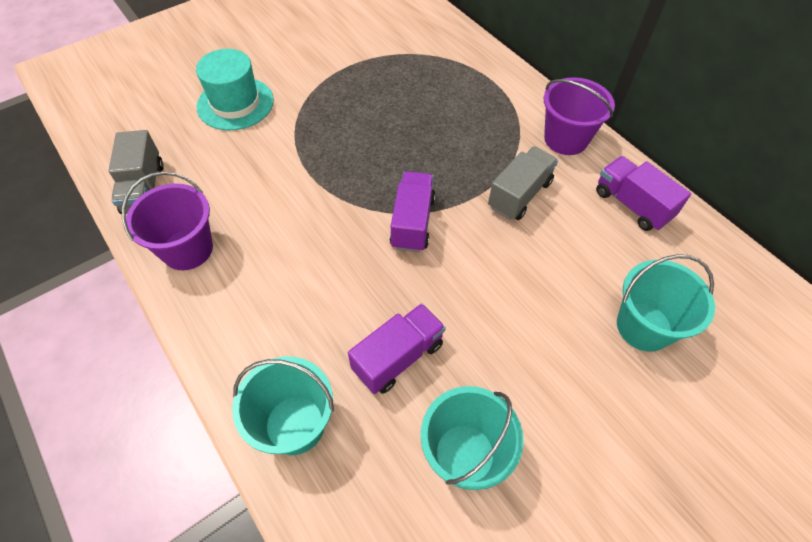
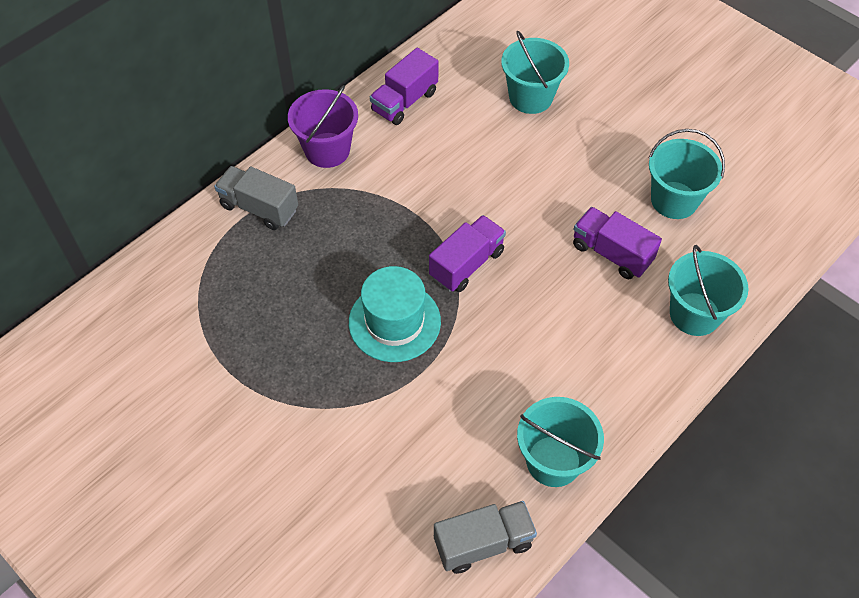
camera: 100 degrees left, 0 degrees up
purple bucket [122,172,213,270] -> turquoise bucket [517,397,604,487]
turquoise hat [196,49,274,130] -> turquoise hat moved to [349,266,441,362]
purple truck [390,171,436,252] -> purple truck turned 135 degrees clockwise [429,215,506,292]
grey truck [488,146,558,220] -> grey truck moved to [214,166,298,230]

